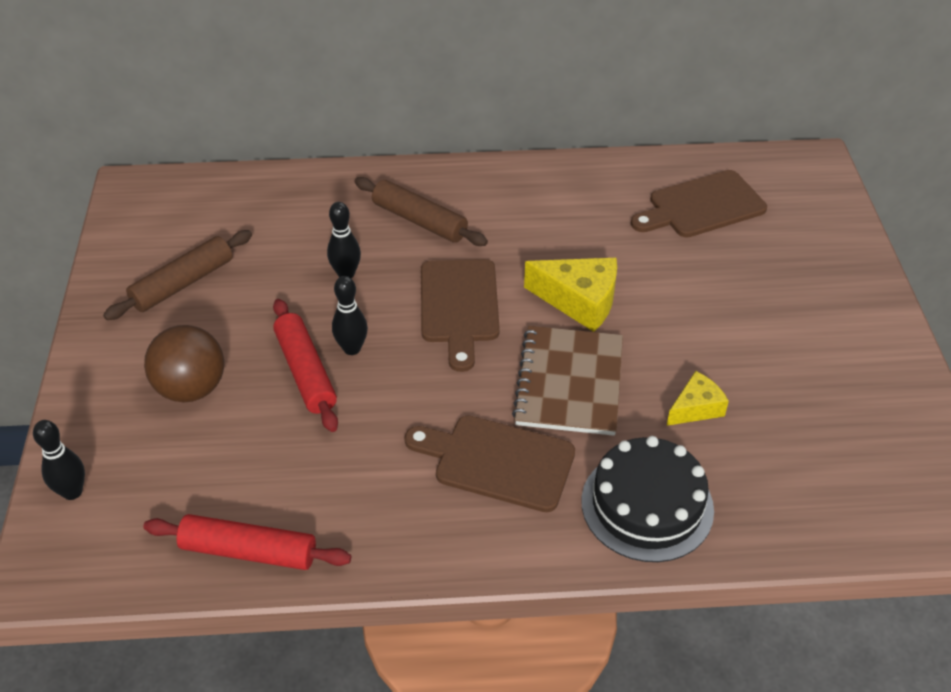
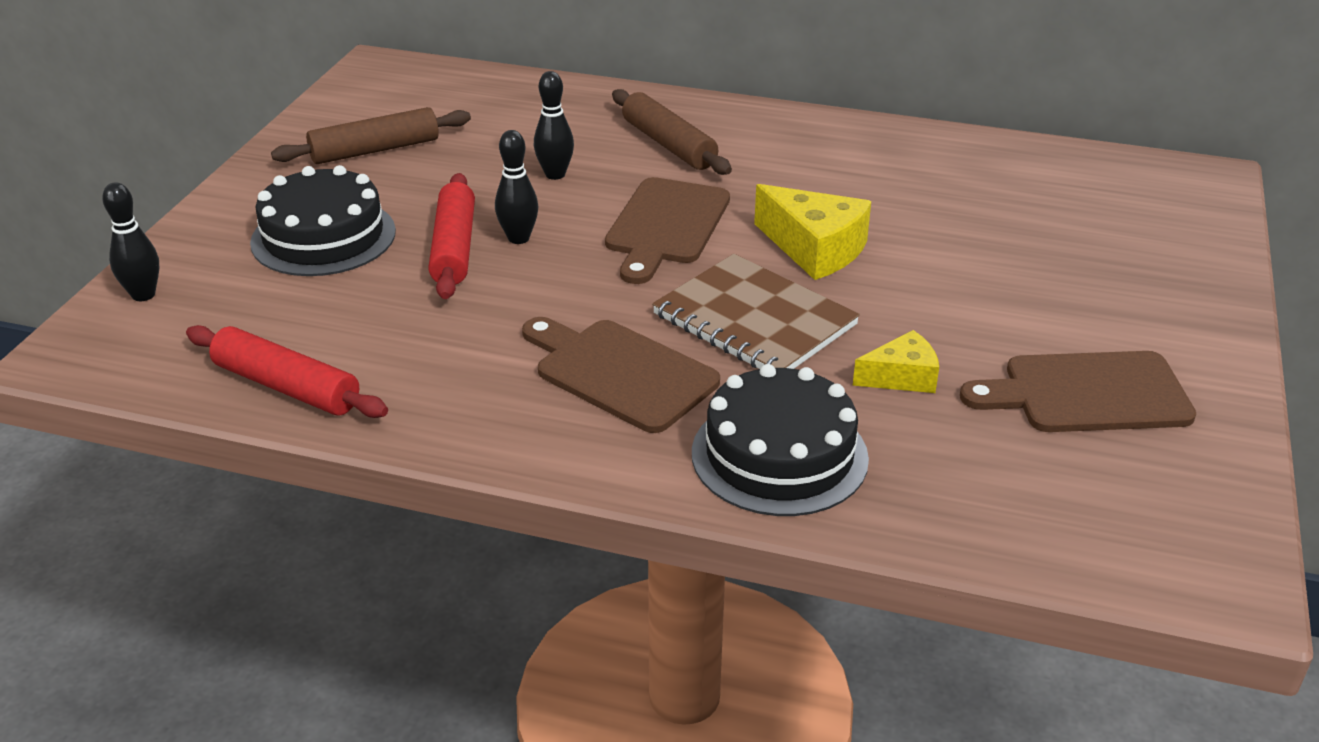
camera: 20 degrees right, 10 degrees down
brown ball [144,325,224,402] -> black cake [250,165,396,276]
brown notebook [512,326,623,436] -> brown notebook turned 75 degrees counterclockwise [652,254,860,369]
brown cutting board [631,170,767,237] -> brown cutting board moved to [960,351,1196,432]

